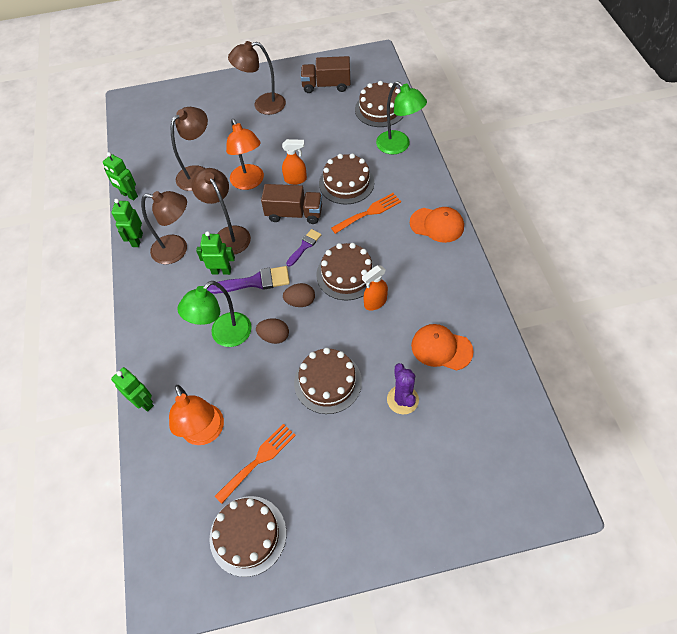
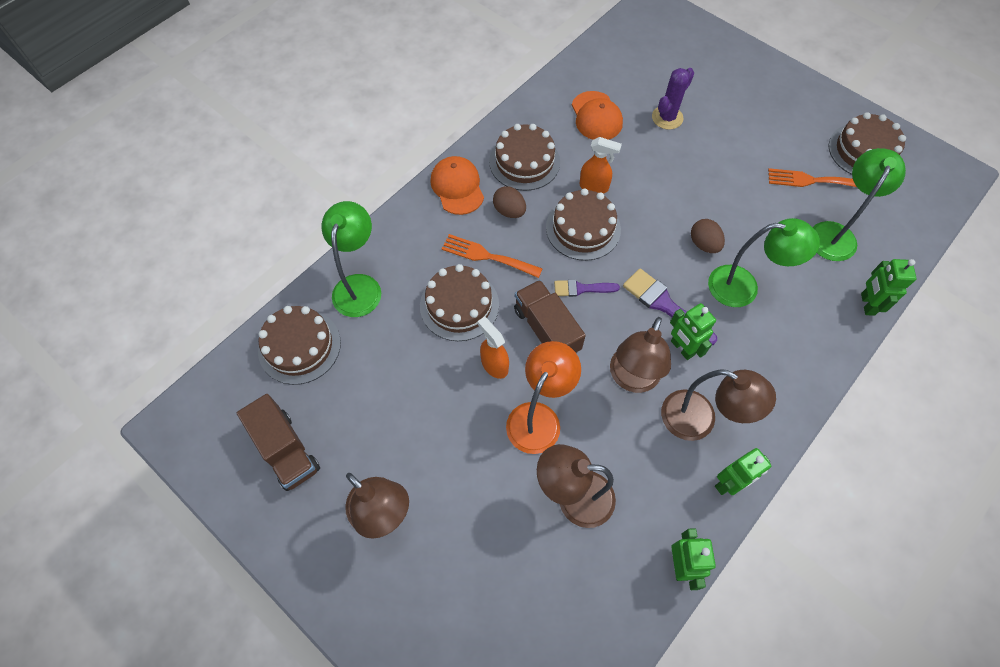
camera: 130 degrees left, 5 degrees up
brown lamp [141,191,187,264] -> brown lamp turned 150 degrees clockwise [661,369,776,441]
orange lamp [169,385,224,445] -> green lamp [813,148,906,261]
brown egg [283,283,315,307] -> brown egg moved to [493,186,526,218]
brown cake [294,348,362,414] -> brown cake moved to [489,124,560,191]

